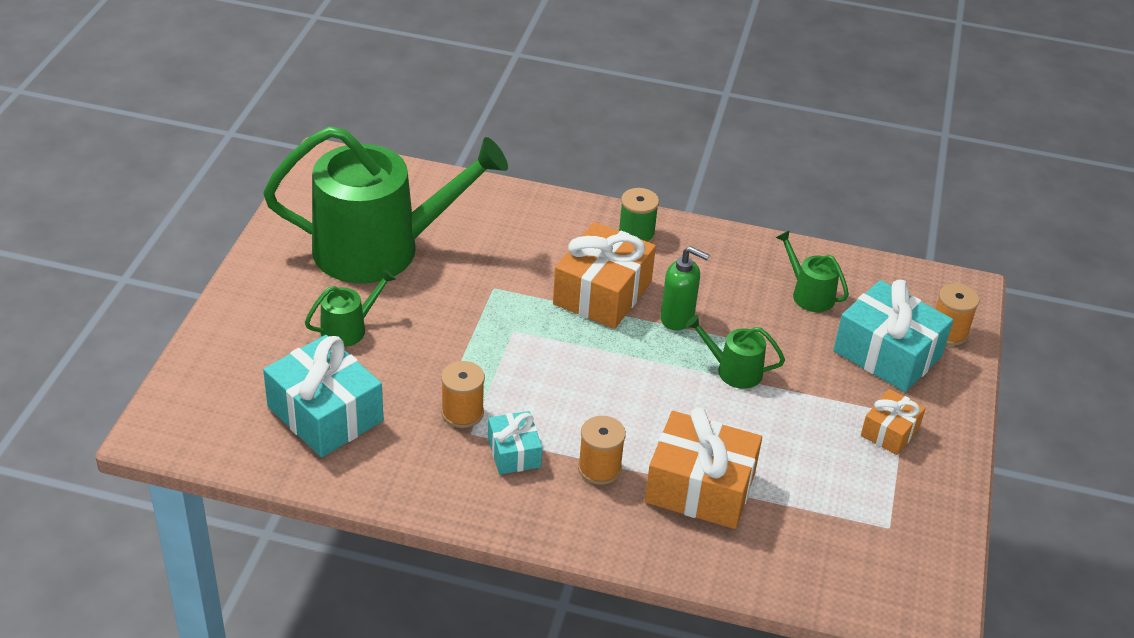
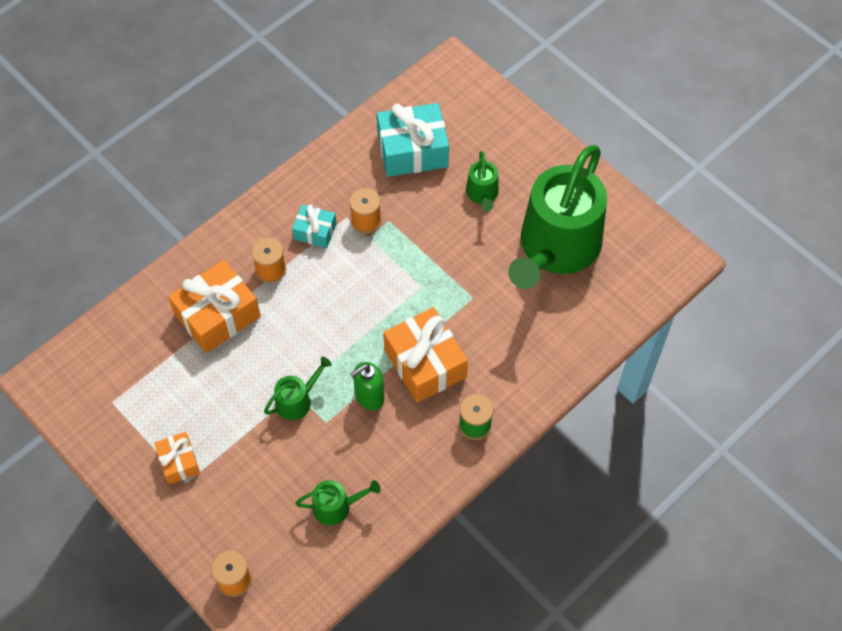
camera: 125 degrees right, 20 degrees up
turquoise gift [833,280,953,392] -> none

